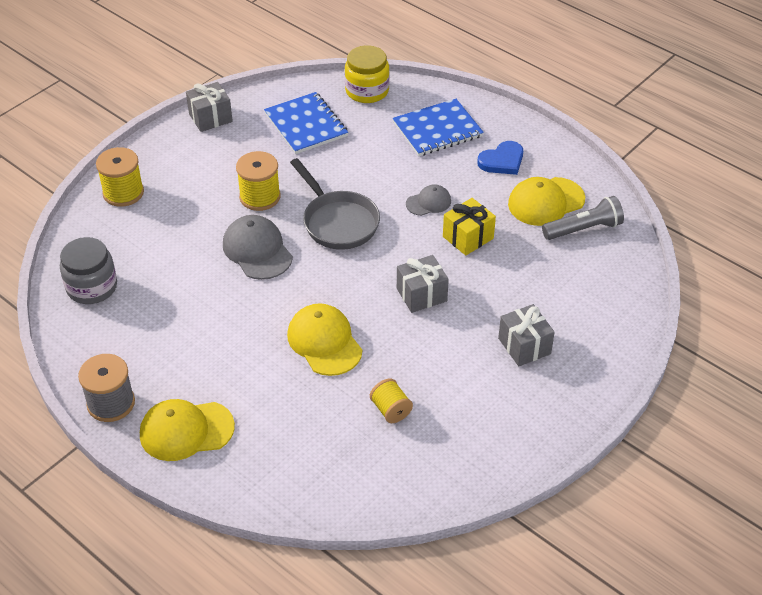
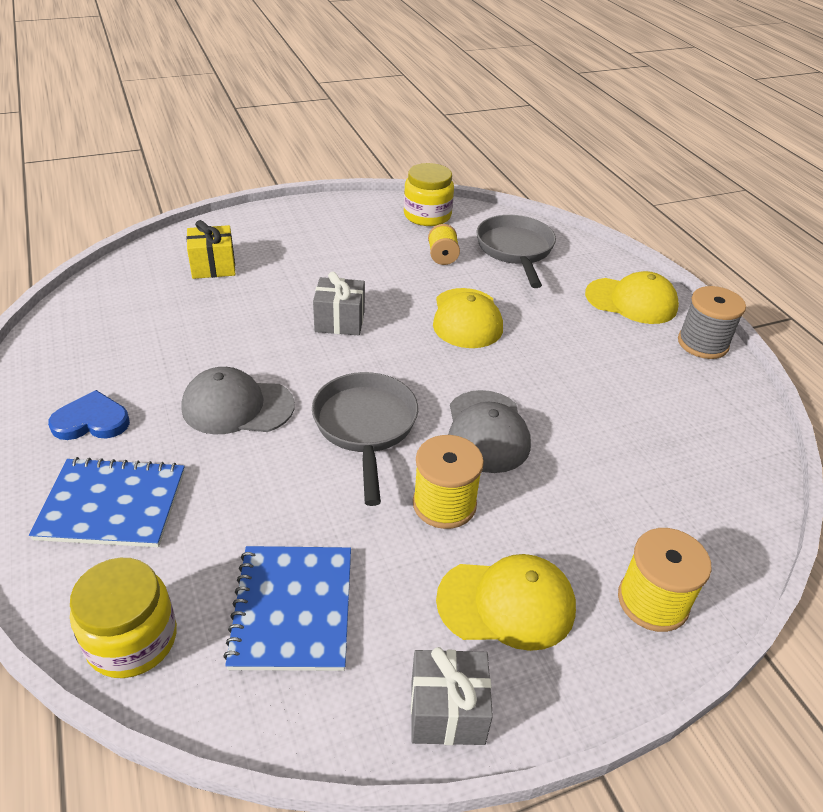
camera: 155 degrees left, 5 degrees down
grey jar [60,237,117,304] -> none
grey cap [406,184,451,216] -> grey cap [181,367,295,434], size x1.71
yellow gift [443,198,496,255] -> yellow gift moved to [186,220,236,279]
grey gift [498,304,555,366] -> none
yellow cap [508,177,585,226] -> yellow cap moved to [436,554,576,651]
grey flashlight [542,196,624,240] -> none
none -> yellow jar [404,163,454,226]
none -> grey pan [476,215,556,288]

